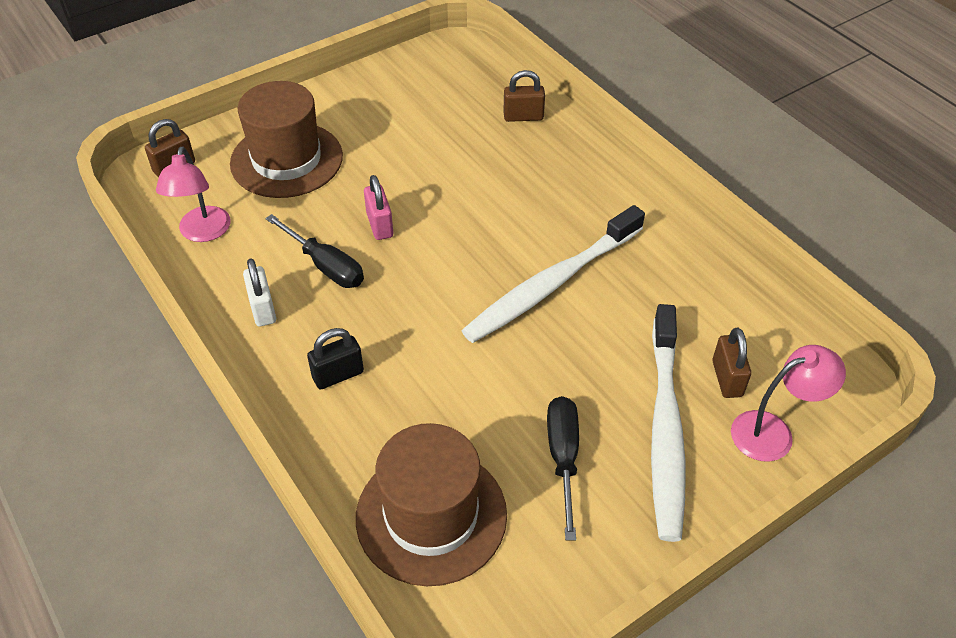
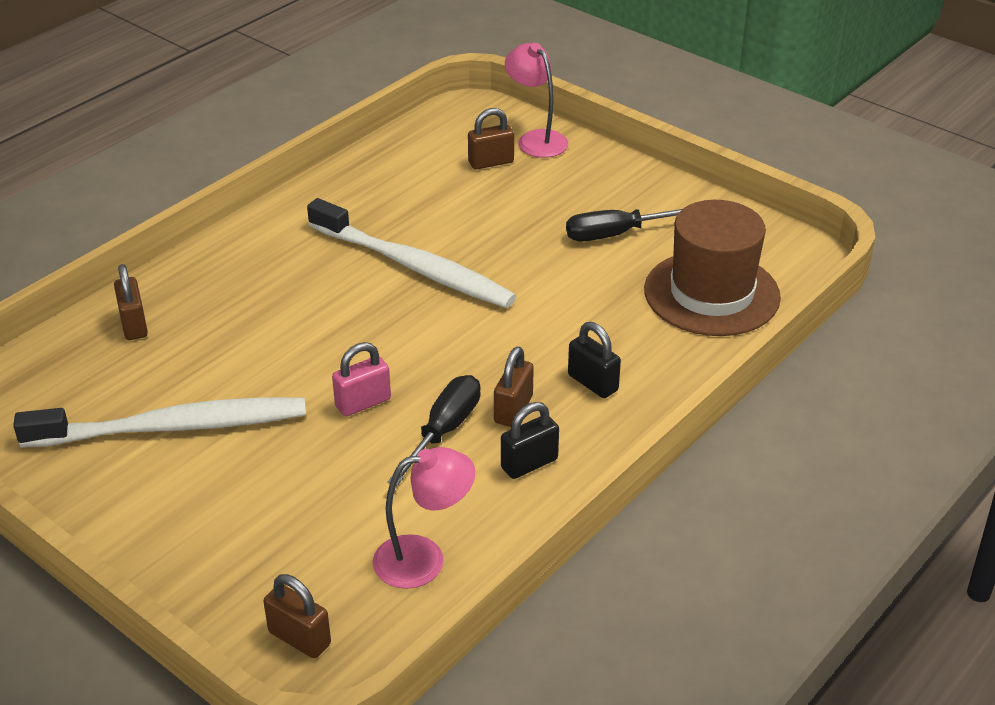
camera: 105 degrees left, 10 degrees down
brown hat [230,81,343,198] -> none
white padlock [243,258,276,327] -> black padlock [501,402,559,479]
white toothbrush [651,304,686,542] -> white toothbrush moved to [13,398,306,448]
none -> brown padlock [494,346,534,427]

